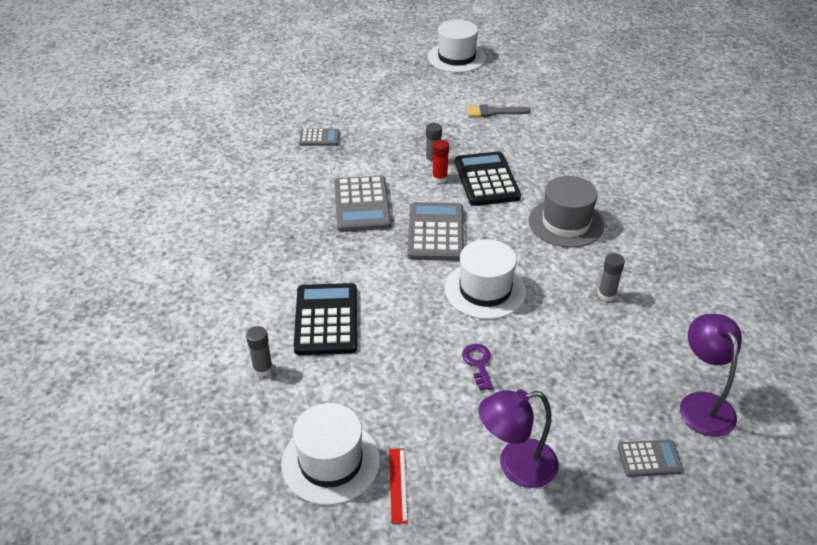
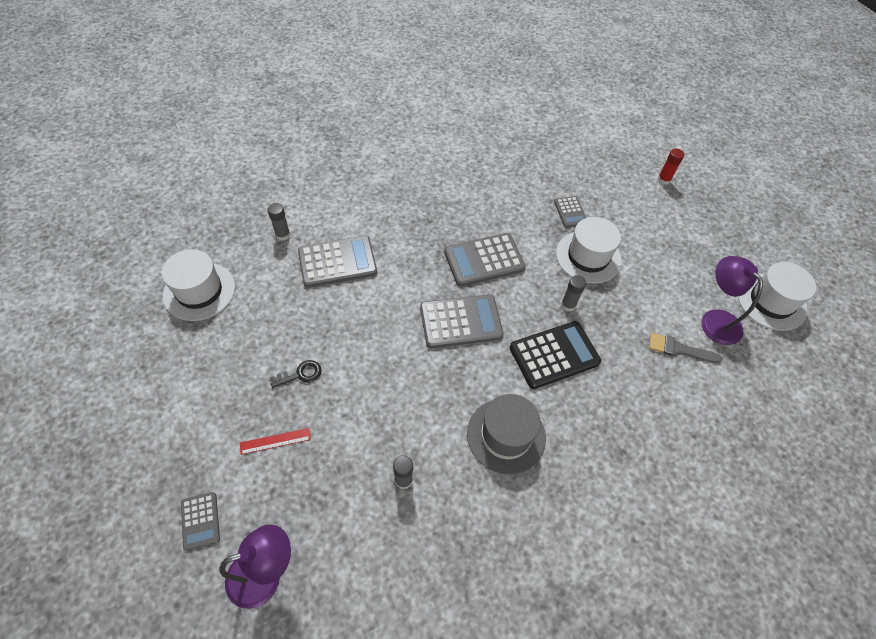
camera: 75 degrees right, 15 degrees up
black calculator [294,283,357,355] -> grey calculator [298,236,377,288]
red ruler [389,448,408,524] -> red ruler moved to [240,428,311,455]
red glue stick [432,139,449,183] -> red glue stick moved to [658,149,684,185]
white hat [445,239,526,319] -> white hat moved to [556,217,622,283]
purple key [462,344,493,391] -> black key [270,360,321,388]
grey brush [467,104,530,117] -> grey brush turned 60 degrees counterclockwise [649,333,722,363]
purple lamp [478,389,559,488] -> purple lamp moved to [701,256,763,345]

